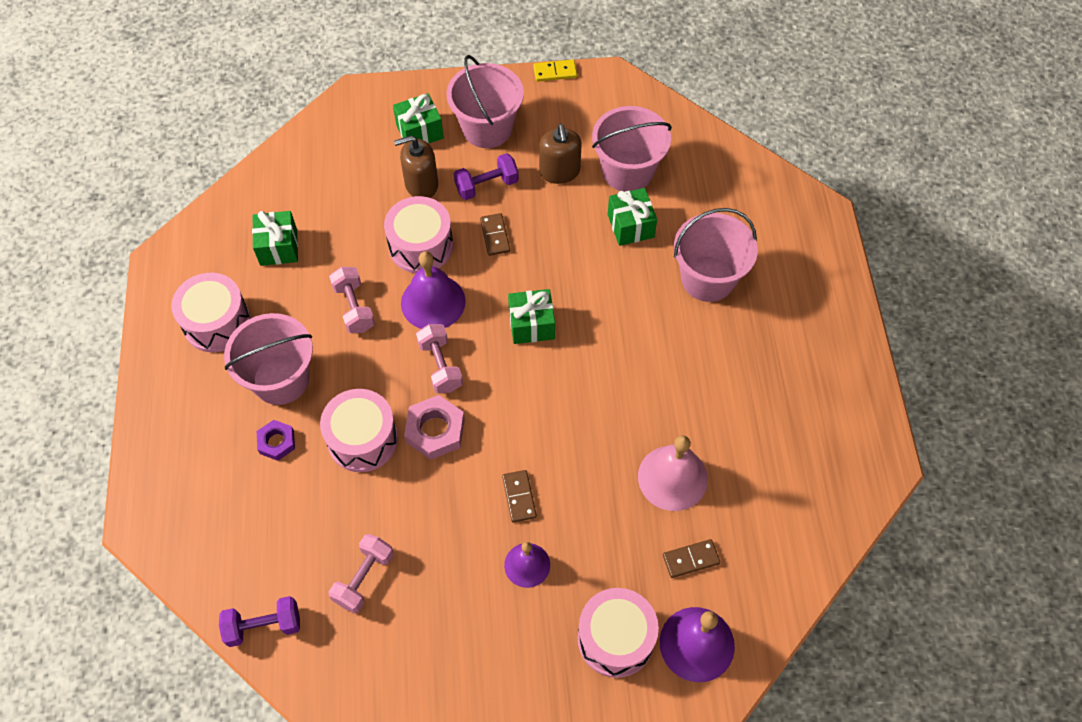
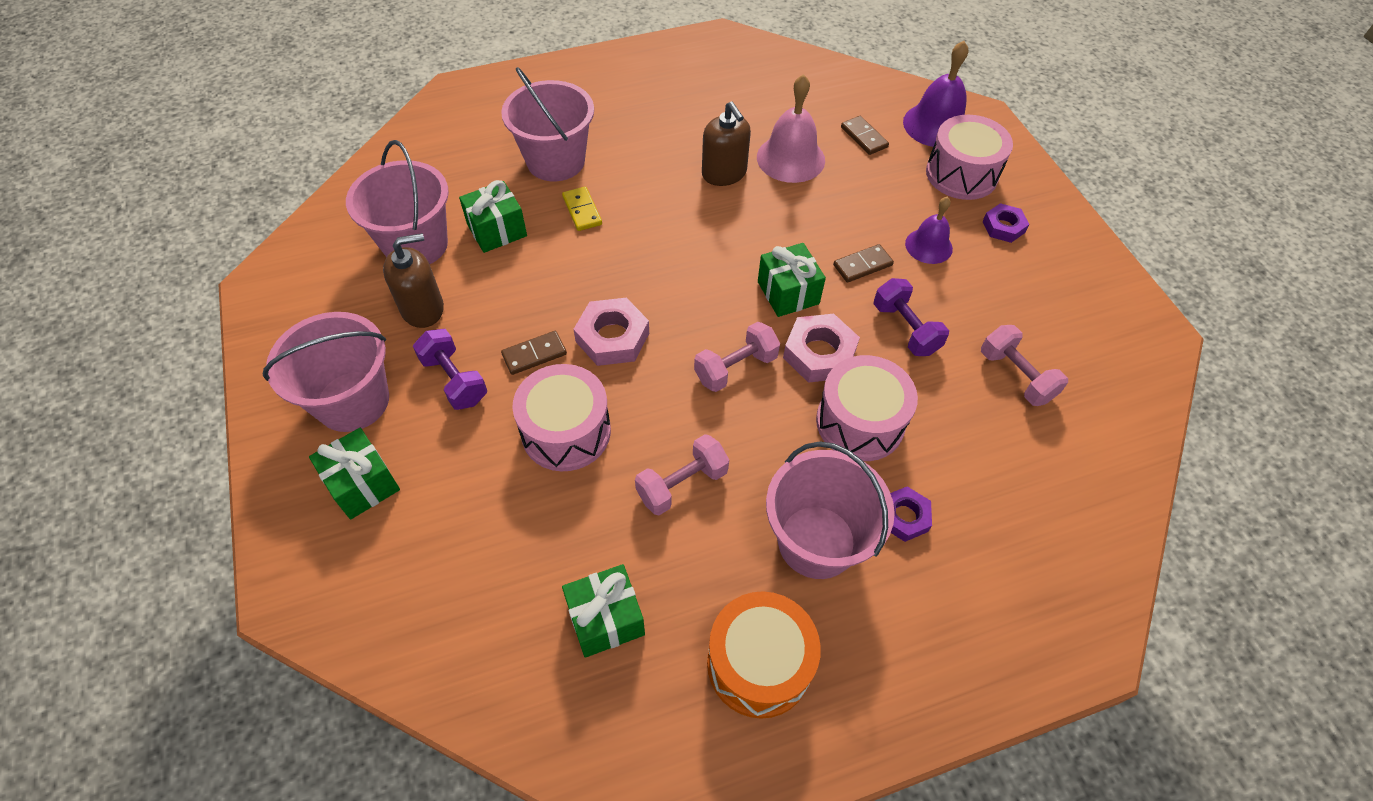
camera: 105 degrees left, 5 degrees down
pink drum [171,273,251,352] -> orange drum [707,591,821,719]
purple dumbbell [219,596,300,647] -> purple dumbbell moved to [874,278,949,356]
pink dumbbell [329,534,394,613] -> pink dumbbell turned 45 degrees clockwise [981,325,1068,406]
brown soap dispenser [394,135,438,198] -> brown soap dispenser moved to [702,101,751,186]
purple bell [401,251,466,329] -> none
green gift [508,289,555,344] -> green gift moved to [758,243,826,317]
yellow domino [533,59,577,82] -> yellow domino moved to [562,187,602,231]
none -> pink nut [574,298,649,366]
none -> purple nut [982,203,1029,243]

